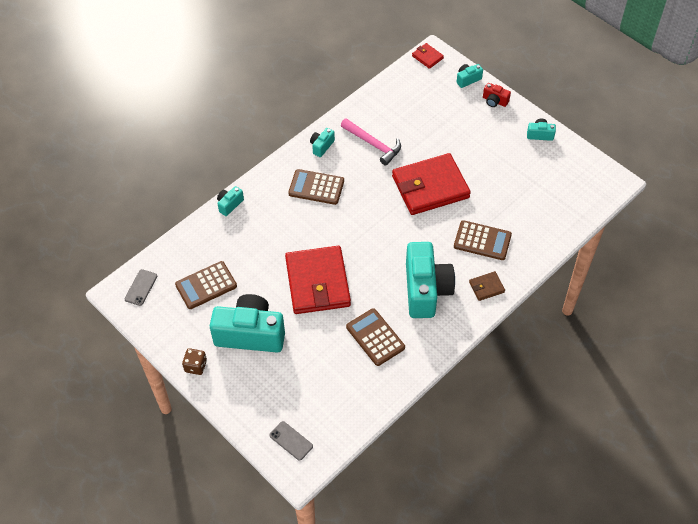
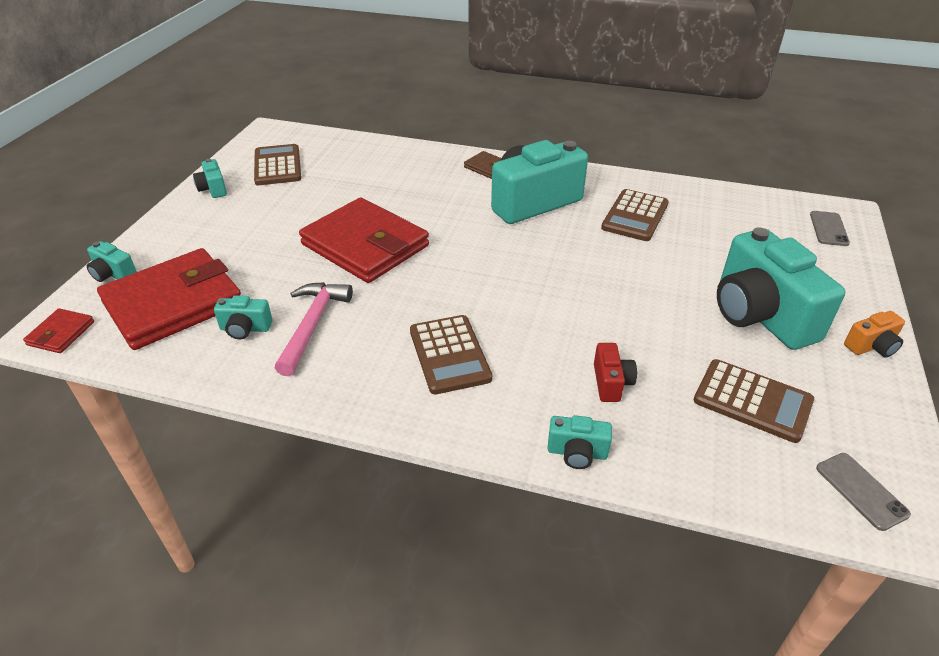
camera: 120 degrees left, 15 degrees down
grey phone [124,269,157,306] -> grey phone turned 75 degrees clockwise [816,453,911,531]
brown dice [182,348,207,375] -> orange camera [844,311,905,357]
red wallet [285,246,351,314] -> red wallet moved to [97,248,241,350]
turquoise camera [310,128,335,157] -> turquoise camera moved to [214,295,272,339]
brown calculator [454,220,512,260] -> brown calculator moved to [254,144,301,185]
red camera [483,83,511,107] -> red camera moved to [594,343,637,402]

